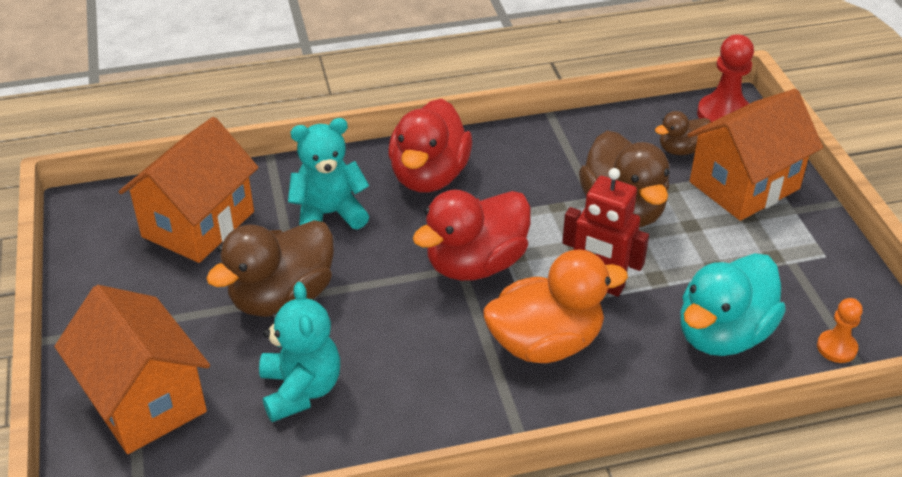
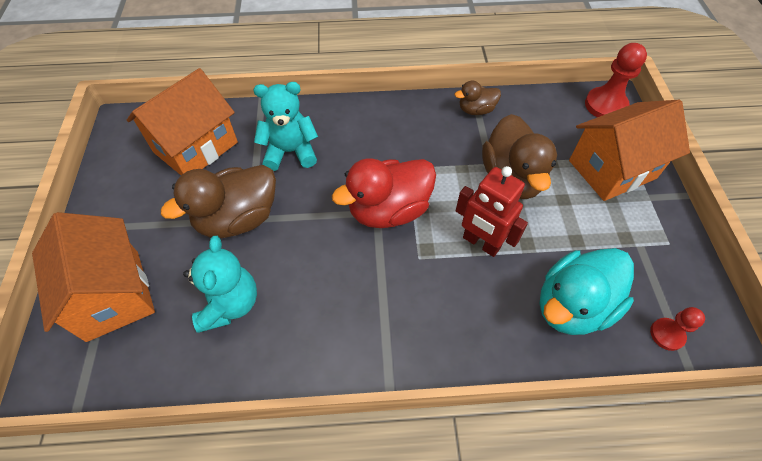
camera: 10 degrees right, 15 degrees up
red duck [388,99,472,192] -> none
orange duck [483,250,628,363] -> none
brown duck [655,111,711,155] -> brown duck moved to [455,81,501,115]
orange pawn [817,298,863,363] -> red pawn [650,307,705,351]

